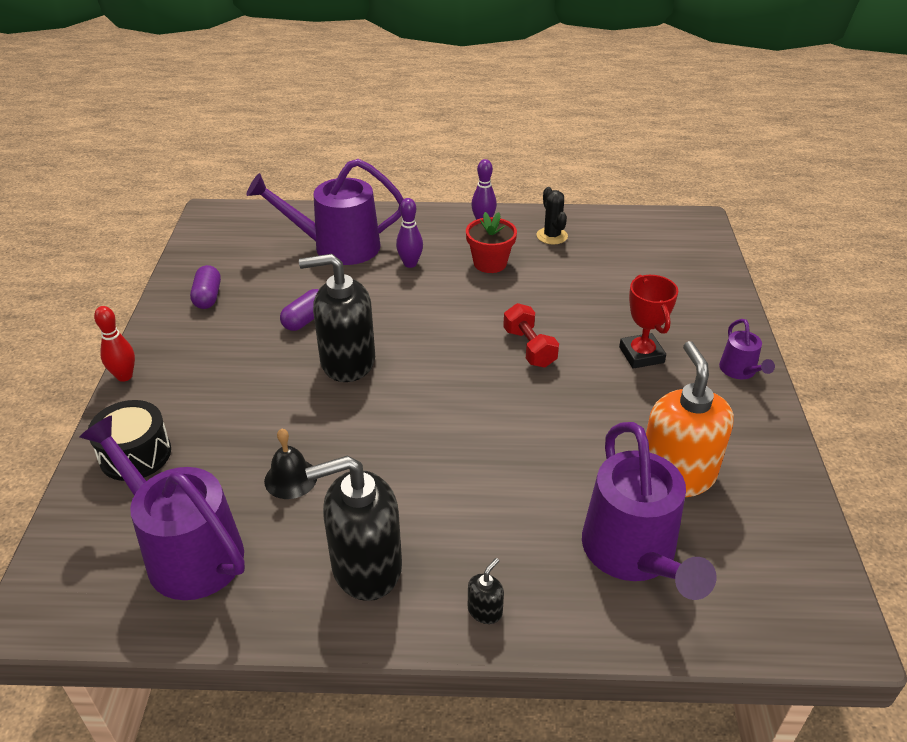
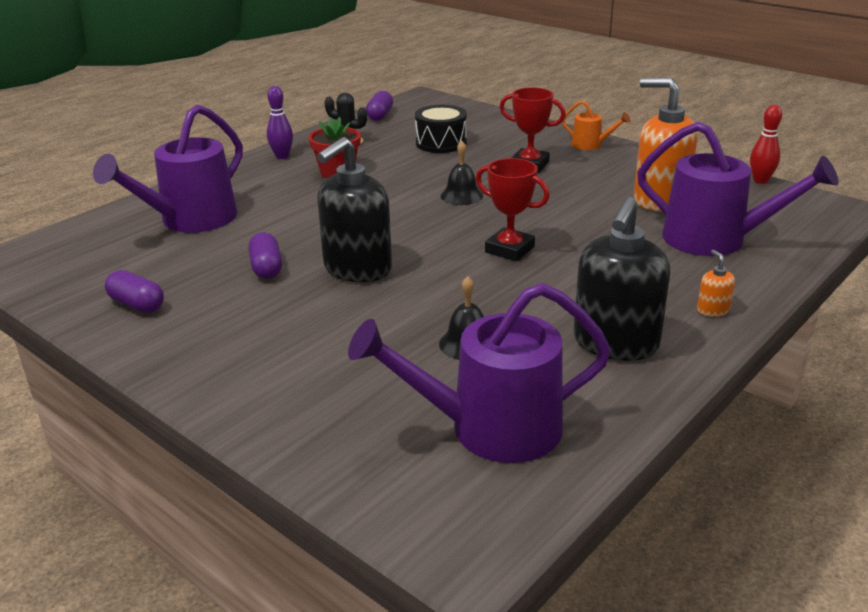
camera: 50 degrees left, 10 degrees down
black drum [88,400,171,481] -> black drum moved to [415,105,467,153]
red bowling pin [94,306,135,382] -> red bowling pin moved to [750,105,782,184]
purple bowling pin [396,198,423,268] -> none
black soap dispenser [468,558,504,624] -> orange soap dispenser [697,250,735,317]
red dumbbell [503,303,559,368] -> black bell [441,141,483,205]
purple watering can [719,319,775,379] -> orange watering can [562,100,630,150]
none -> purple capsule [366,91,393,121]
none -> red trophy [476,158,550,261]

